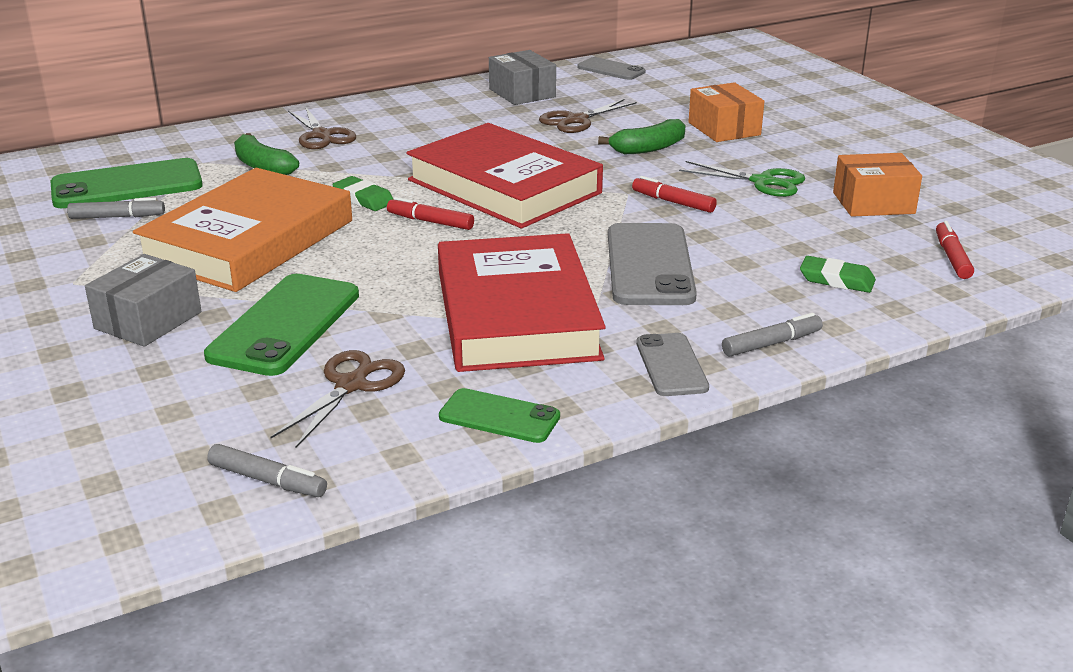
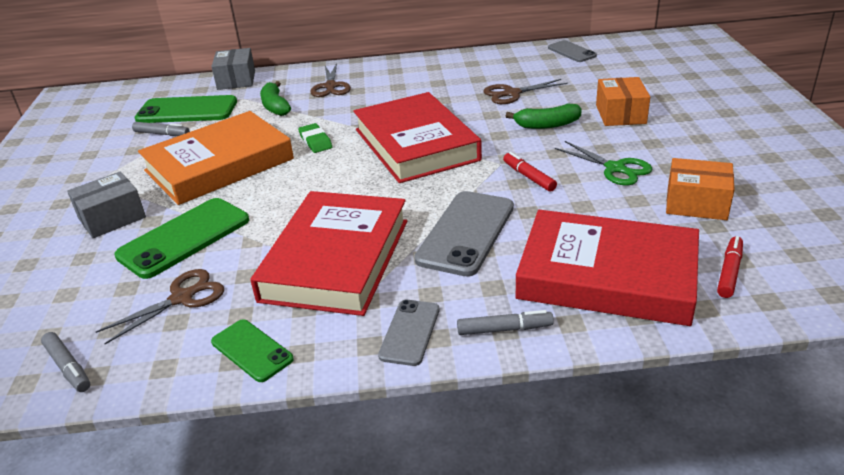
camera: 25 degrees right, 5 degrees up
red marker [387,197,474,230] -> none
grey box [489,50,556,105] -> grey box moved to [211,48,255,90]
green eraser [800,256,876,293] -> red book [515,210,699,326]

